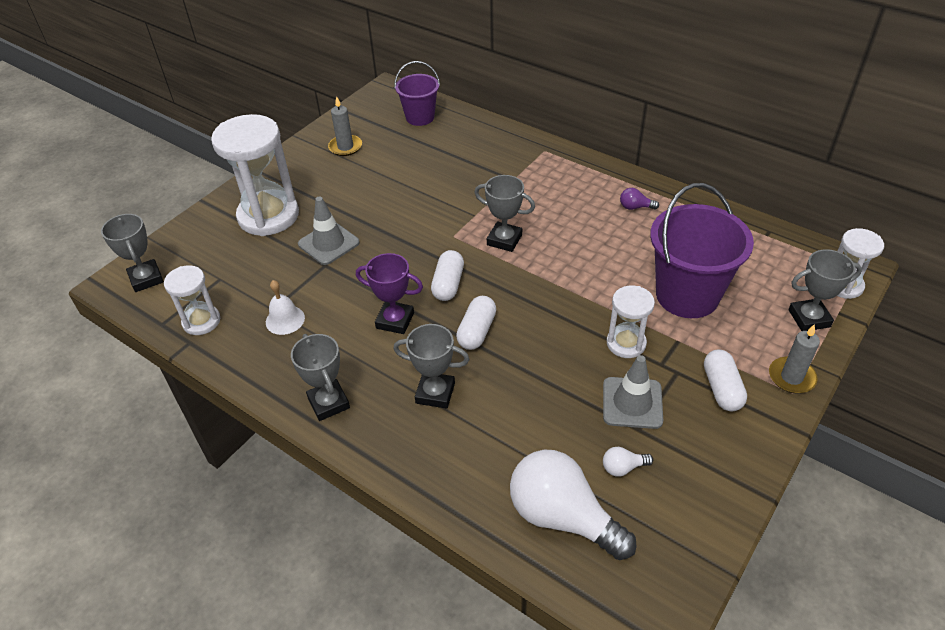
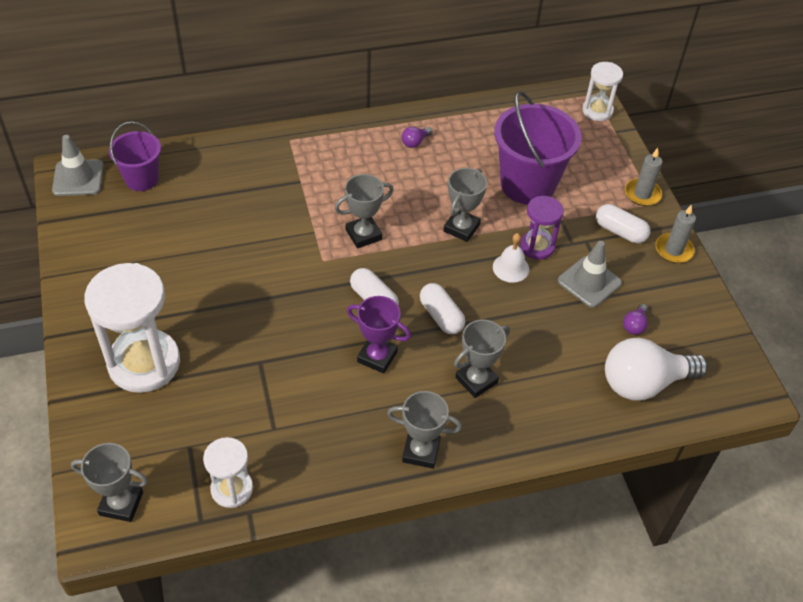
camera: 55 degrees left, 5 degrees up
white bell [266,280,305,335] -> white bell moved to [493,233,529,283]
grey traffic cone [298,197,360,265] -> grey traffic cone moved to [52,135,104,196]
grey candle [328,96,362,156] -> grey candle moved to [655,204,696,263]
purple trophy [356,253,423,334] -> purple trophy turned 60 degrees clockwise [347,296,411,374]
white light bulb [603,447,653,476] -> purple light bulb [623,304,648,335]
white hourglass [607,285,655,358] -> purple hourglass [520,196,564,260]
grey trophy [788,249,862,331] -> grey trophy moved to [444,168,487,242]

